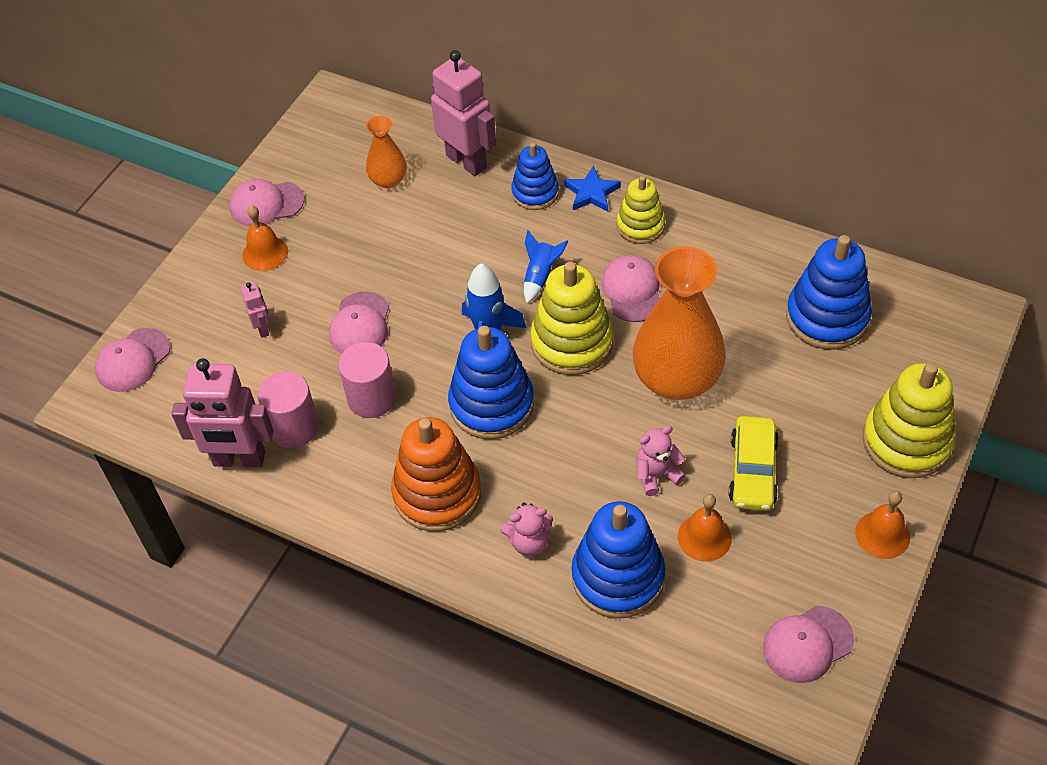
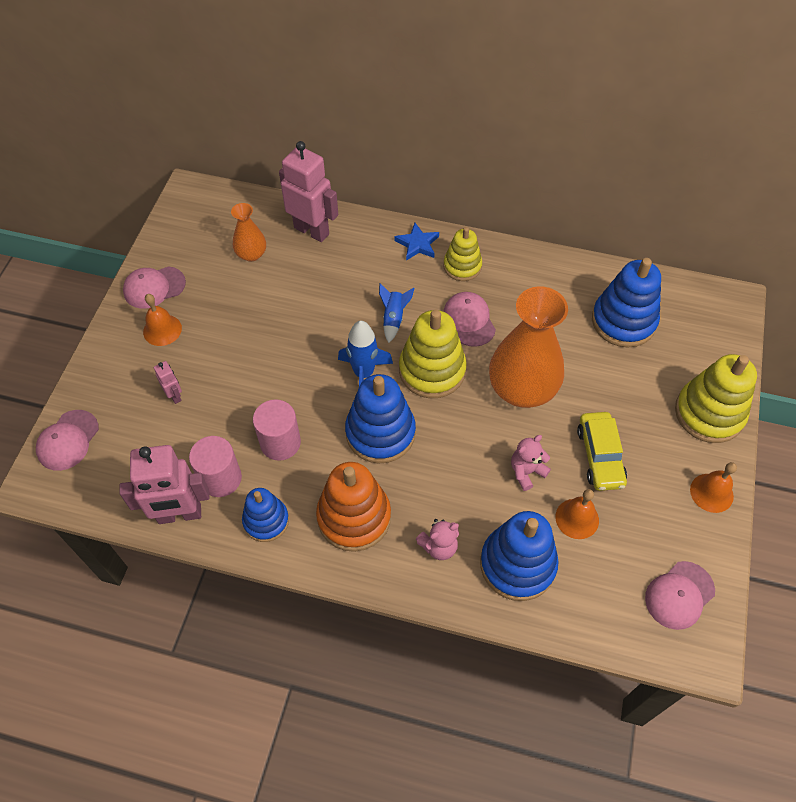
camera: 15 degrees left, 5 degrees up
pink cap [329,292,389,354] -> none
blue stacking toy [511,142,559,210] -> blue stacking toy moved to [242,488,289,542]

